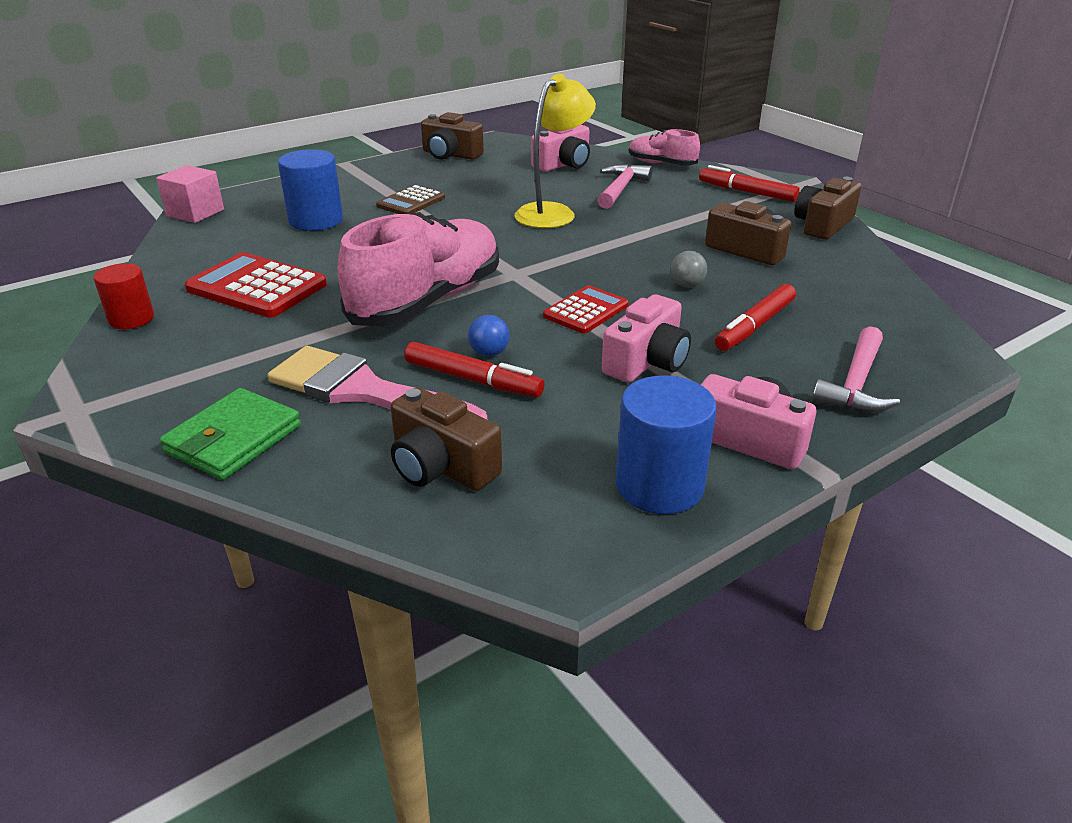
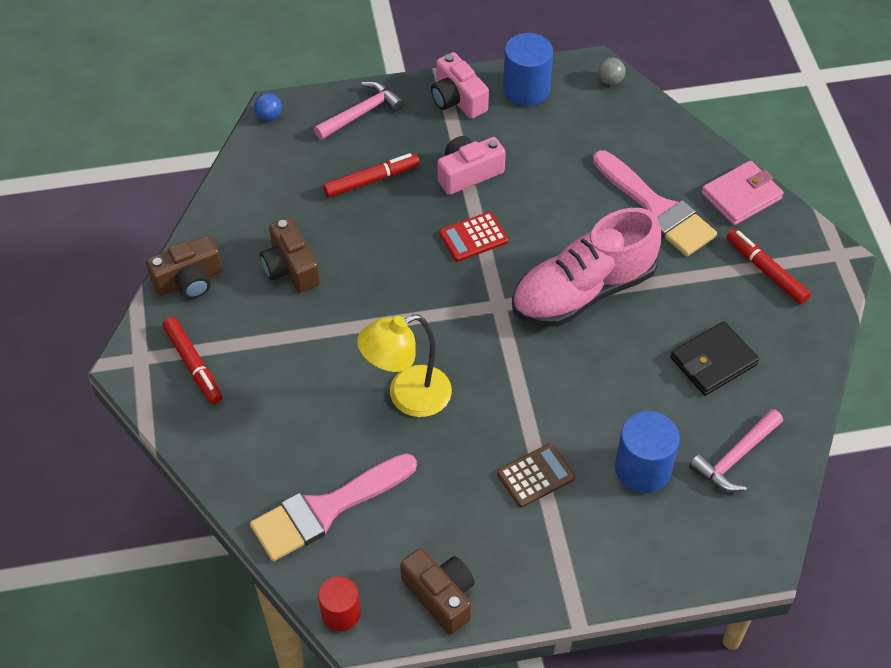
camera: 155 degrees left, 20 degrees up
red cylinder [93,263,154,329] -> red cylinder moved to [318,576,361,631]
pink cube [156,165,224,223] -> none
green wallet [160,388,301,480] -> pink wallet [701,161,784,225]
red calculator [184,252,327,318] -> black wallet [670,321,759,396]
brown camera [390,387,502,491] -> none
red marker [404,342,545,397] -> red marker moved to [727,229,811,304]
blue ball [468,315,510,356] -> blue ball moved to [254,93,282,121]
pink camera [531,125,590,172] -> pink brush [250,453,417,561]
pink hammer [598,164,652,209] -> pink hammer moved to [689,409,783,492]
pink shoe [629,129,700,166] -> none
grey ball [671,251,707,288] -> grey ball moved to [598,58,626,85]

